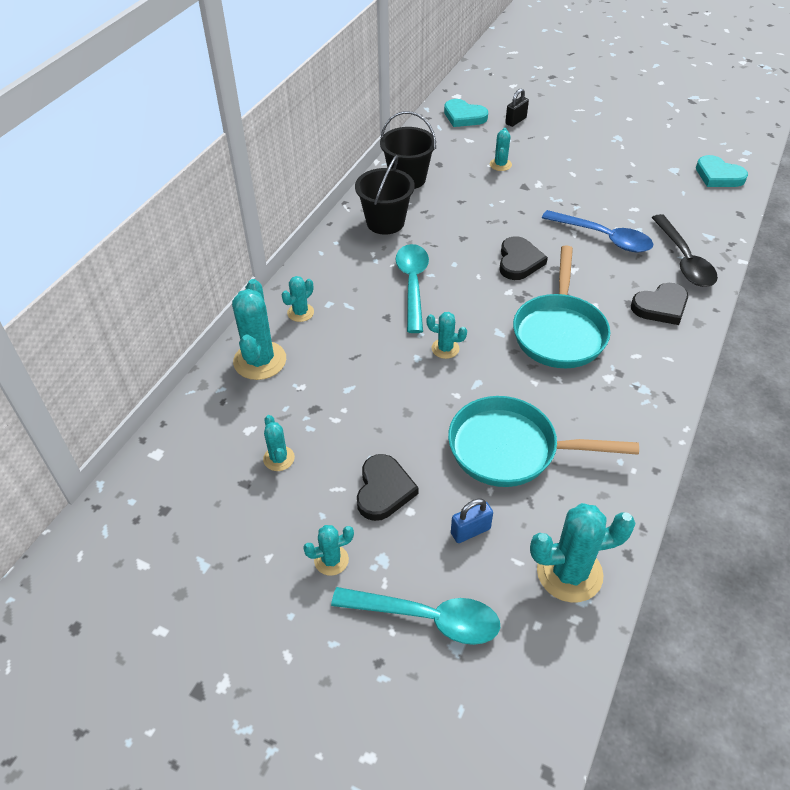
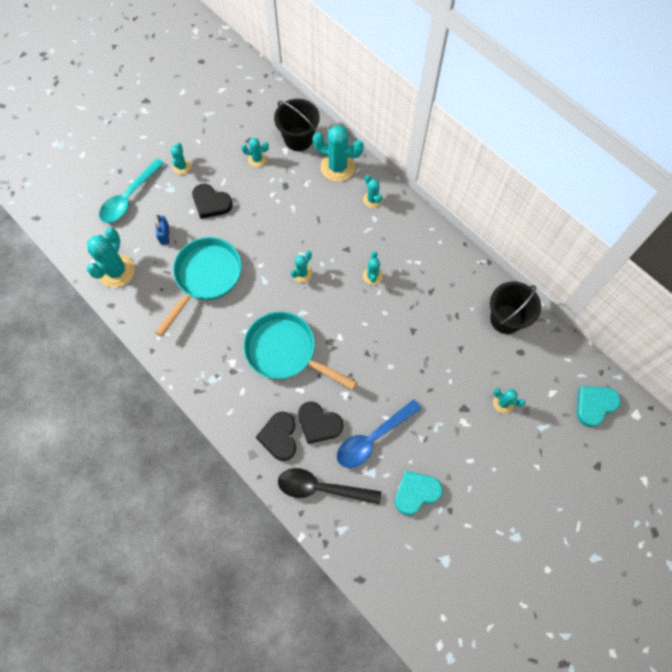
camera: 110 degrees right, 20 degrees up
black bucket [355,155,415,235] -> black bucket moved to [274,99,320,151]
turquoise spoon [396,244,429,333] -> turquoise cactus [363,251,383,285]
black heart [499,236,548,280] -> black heart moved to [298,401,343,444]
black padlock [505,88,529,127] -> none
turquoise heart [696,155,748,187] -> turquoise heart moved to [395,471,443,515]

